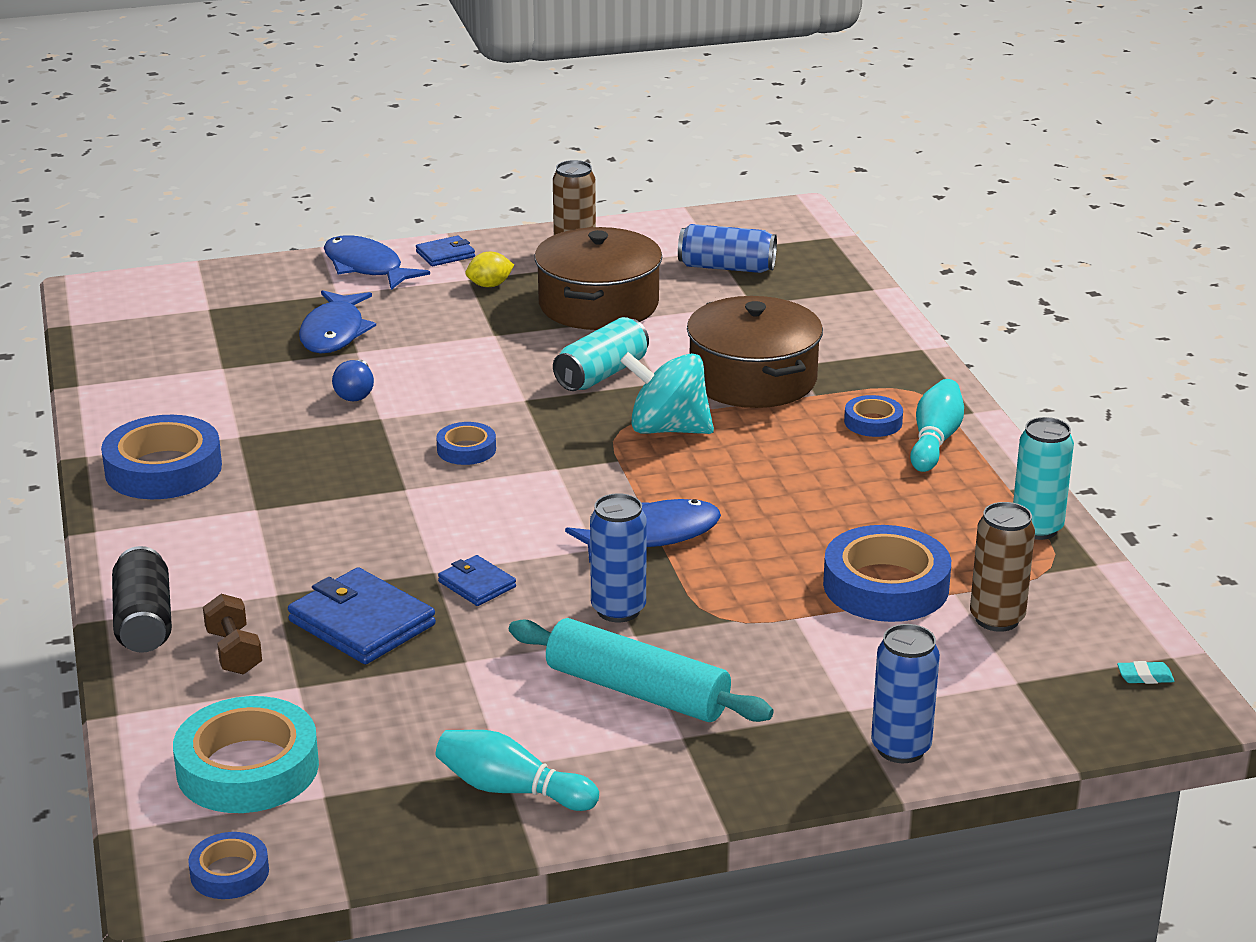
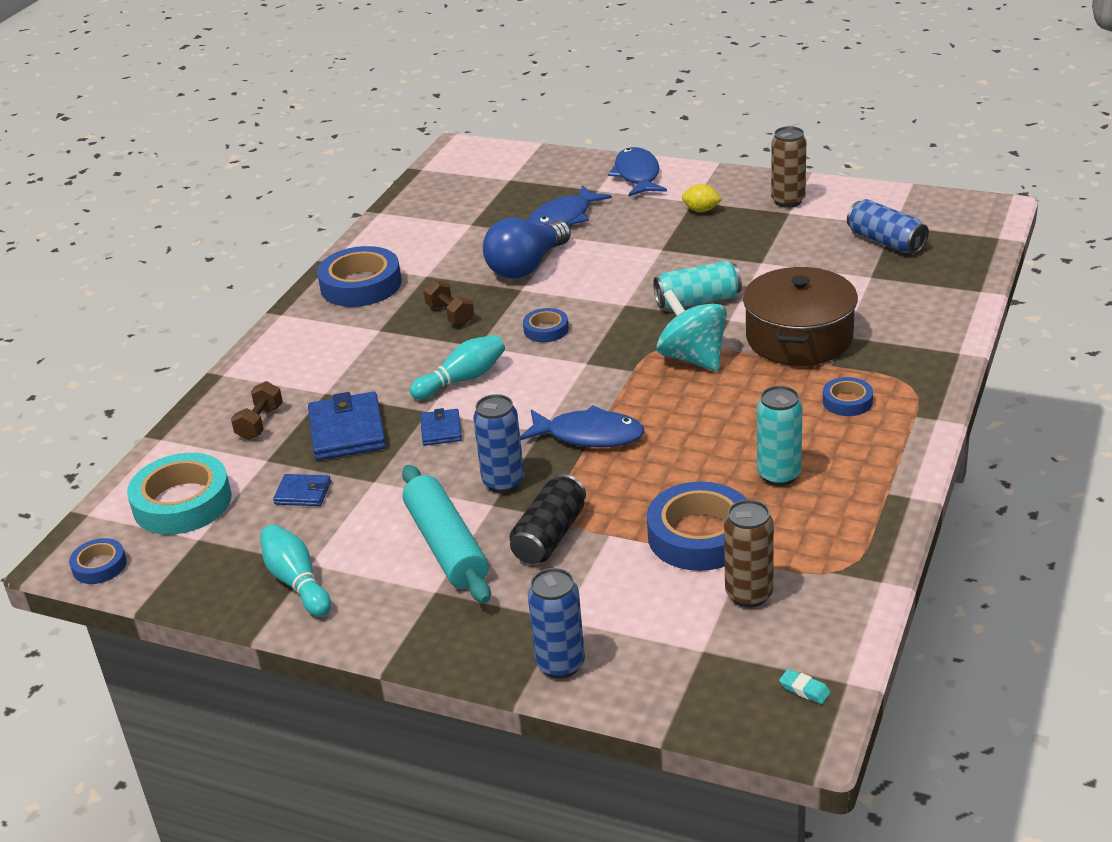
camera: 40 degrees right, 5 degrees up
black can [112,546,172,653] -> black can moved to [510,474,586,564]
blue light bulb [332,360,374,401] -> blue light bulb [483,217,571,279], size x1.96
blue wallet [416,235,475,266] -> blue wallet moved to [273,474,331,506]
brown pot [534,227,662,330] -> none
turquoise bowling pin [910,379,964,472] -> turquoise bowling pin moved to [410,335,505,400]
turquoise can [1013,417,1074,540] -> turquoise can moved to [757,386,803,486]
none -> brown dumbbell [424,280,474,326]

